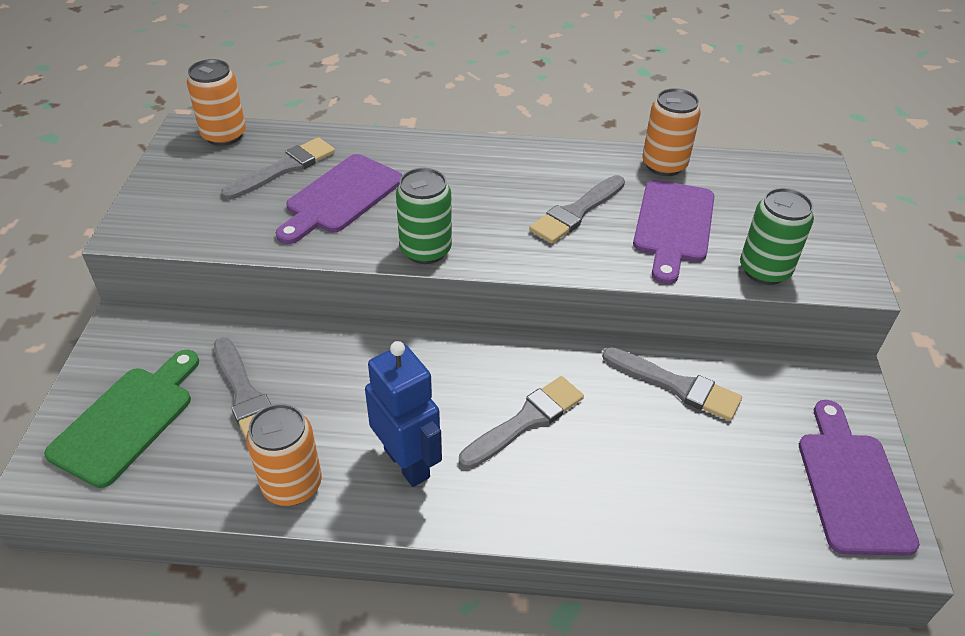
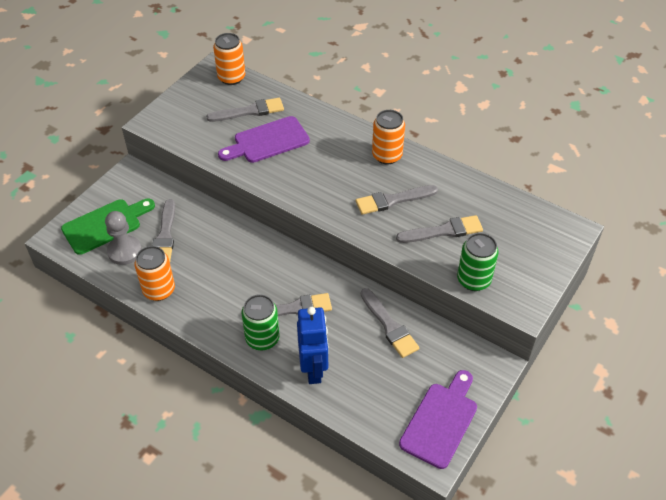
camera: 30 degrees right, 5 degrees up
blue robot [365,341,442,487] -> blue robot moved to [297,307,329,384]
green can [396,168,452,264] -> green can moved to [242,294,279,350]
purple cutting board [633,180,715,284] -> grey brush [396,215,483,243]
orange can [642,88,701,176] -> orange can moved to [372,110,405,164]
none -> grey pawn [105,211,142,265]

